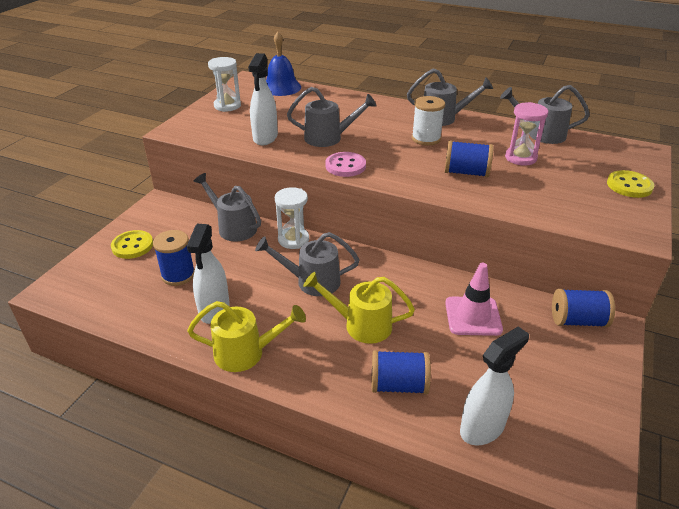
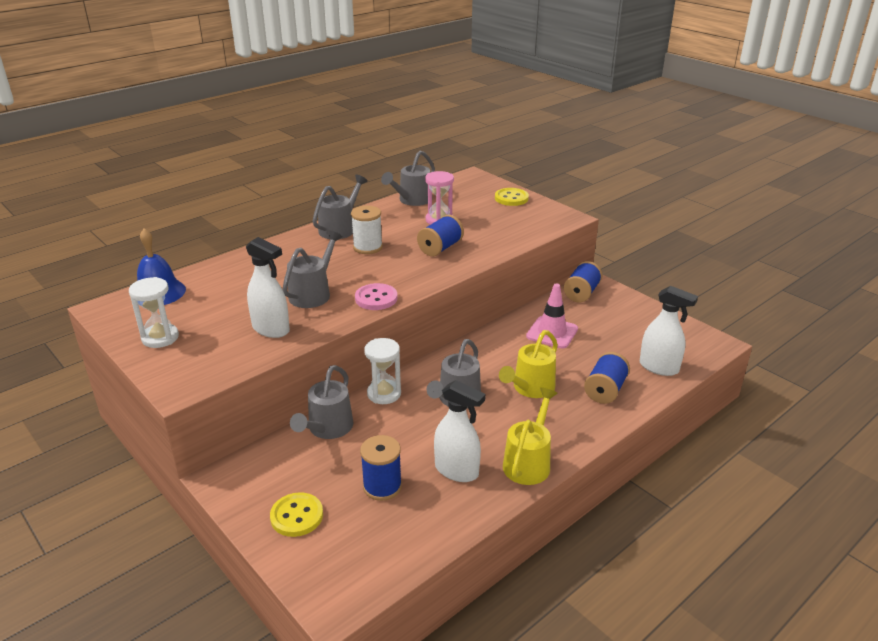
camera: 65 degrees left, 5 degrees down
grey watering can [194,173,261,242] -> grey watering can turned 45 degrees counterclockwise [290,365,353,439]
white spray bottle [460,326,529,445] -> white spray bottle turned 135 degrees clockwise [640,286,698,376]

